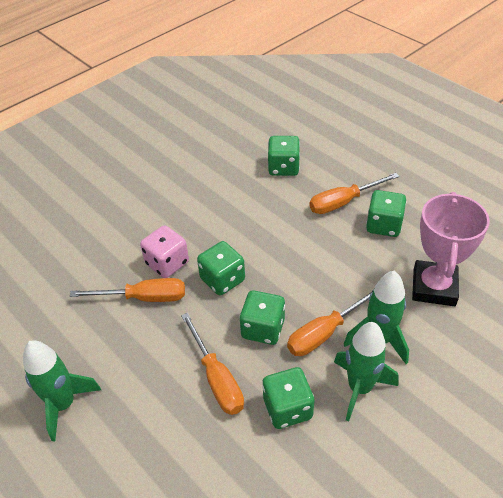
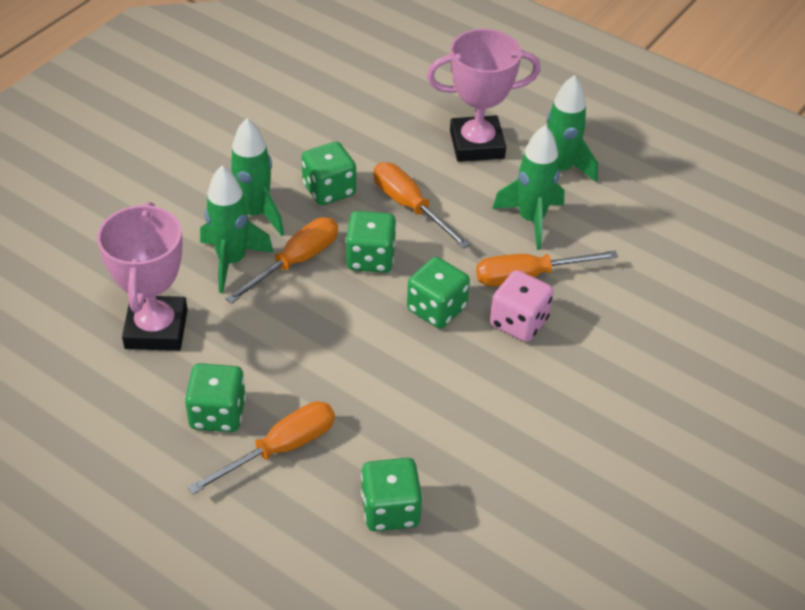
camera: 165 degrees right, 0 degrees up
none -> pink trophy [427,29,541,162]
none -> green rocket [492,125,565,250]

